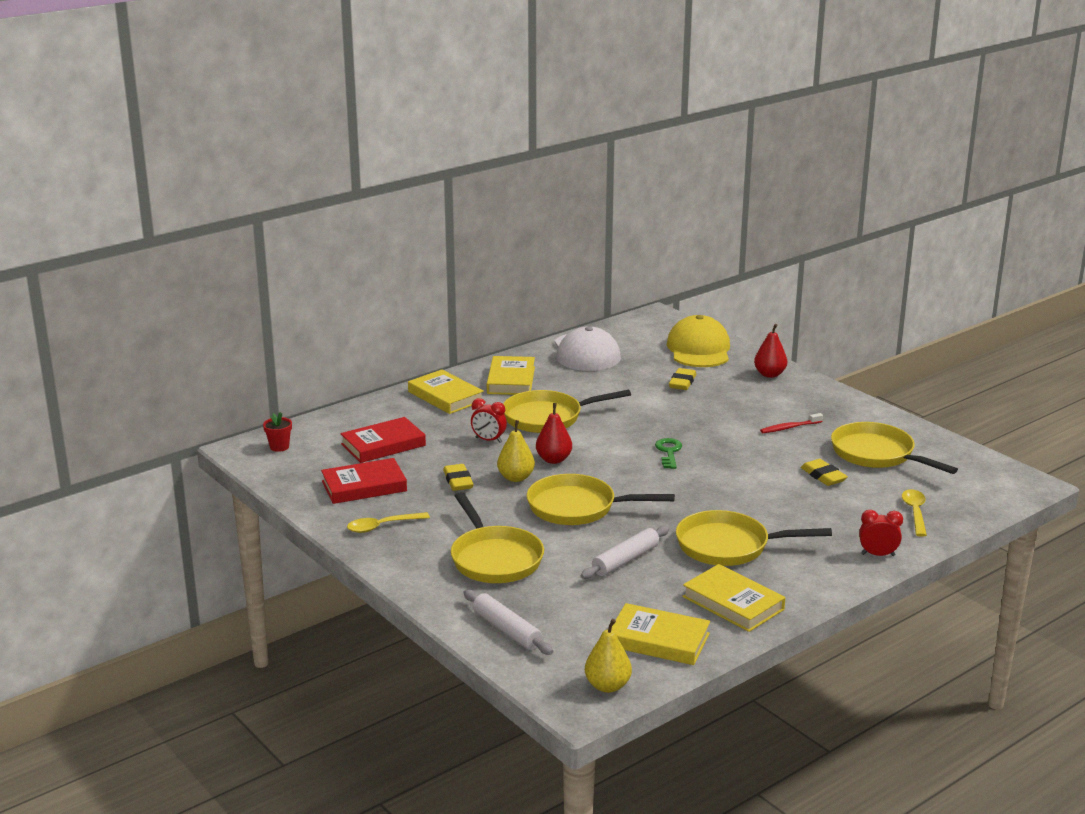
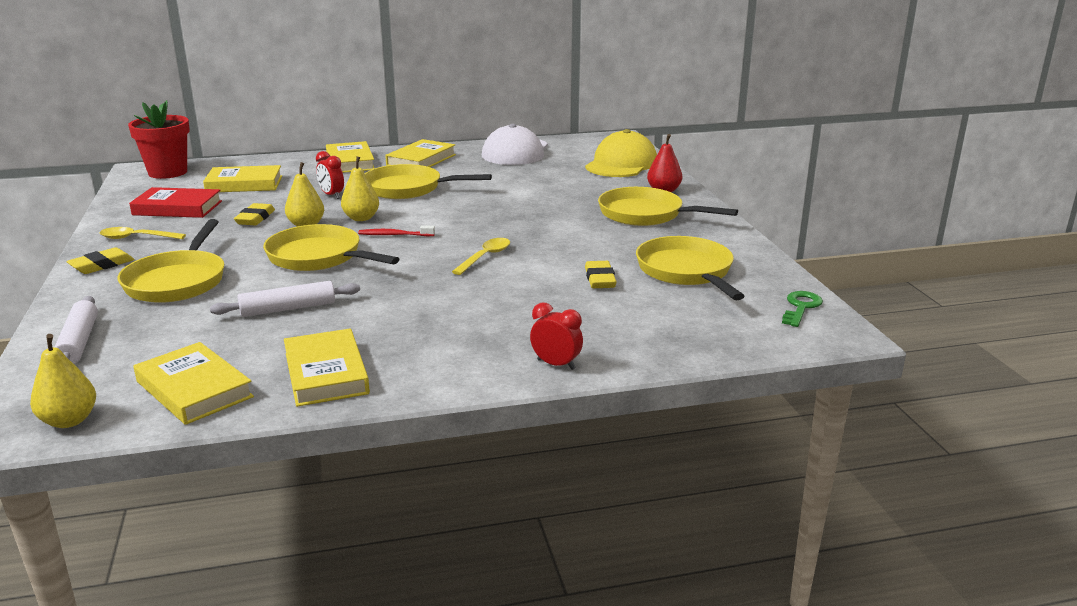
camera: 25 degrees right, 0 degrees up
red flower pot [263,412,292,452] -> red flower pot [128,100,190,179], size x2.13
red book [340,417,426,463] -> yellow book [203,165,282,192]
red pear [536,403,572,464] -> yellow pear [341,156,379,221]
green key [655,438,682,469] -> green key moved to [782,291,823,327]
yellow eraser [669,368,696,390] -> yellow eraser moved to [66,247,135,274]
yellow pan [676,510,832,566] -> yellow pan moved to [598,187,738,226]
red toothbrush [760,413,823,433] -> red toothbrush moved to [358,225,435,236]
yellow spoon [902,489,927,537] -> yellow spoon moved to [452,238,510,275]

